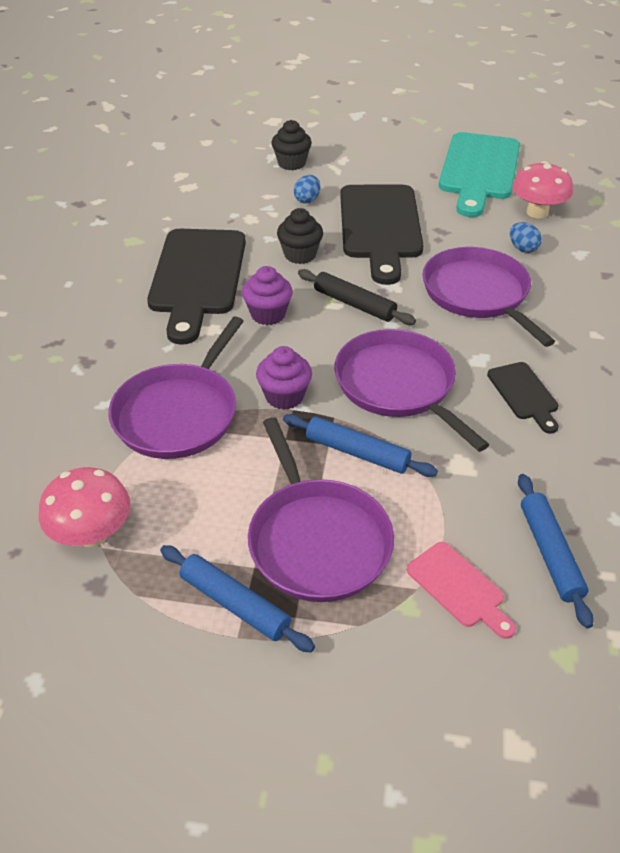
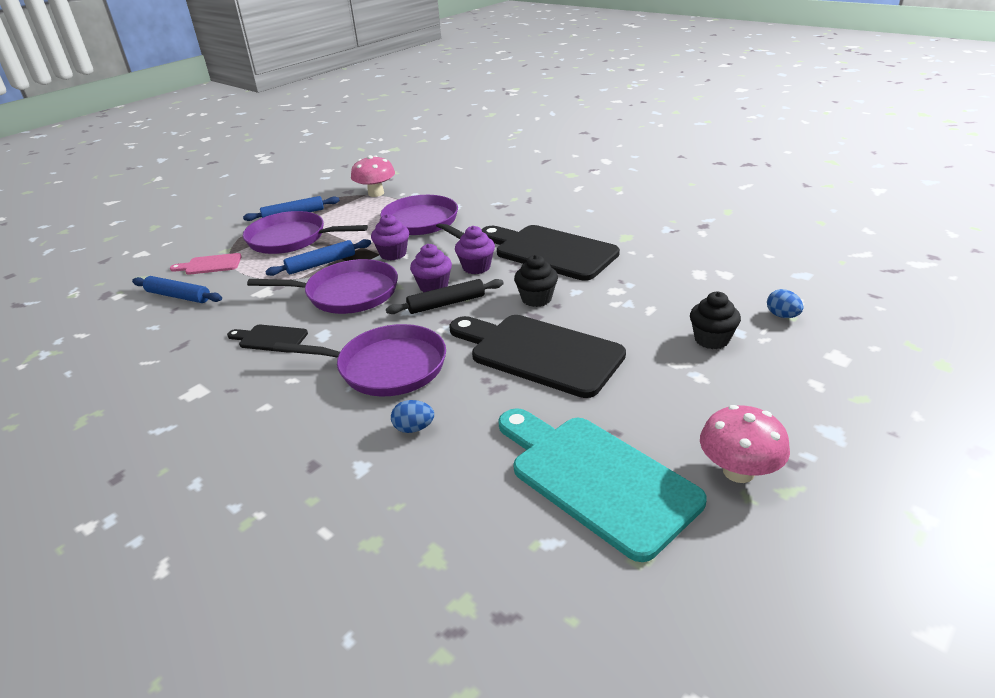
camera: 125 degrees right, 10 degrees down
blue egg [294,175,320,204] -> blue egg moved to [767,289,803,318]
pink mushroom [512,161,573,218] -> pink mushroom moved to [700,405,790,483]
none -> purple cupcake [410,244,452,292]

